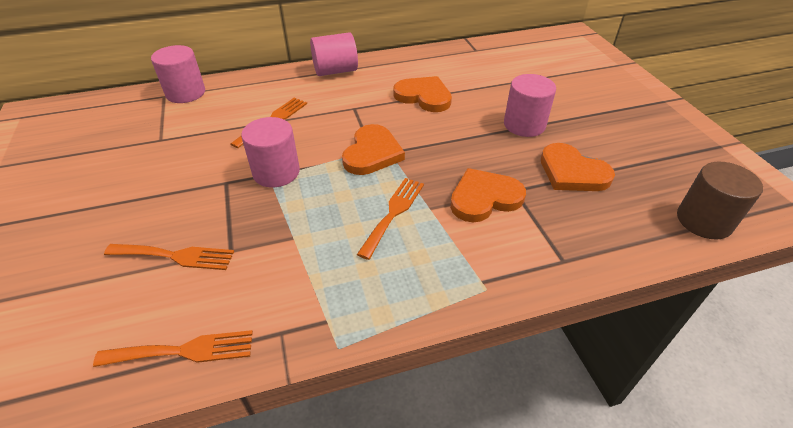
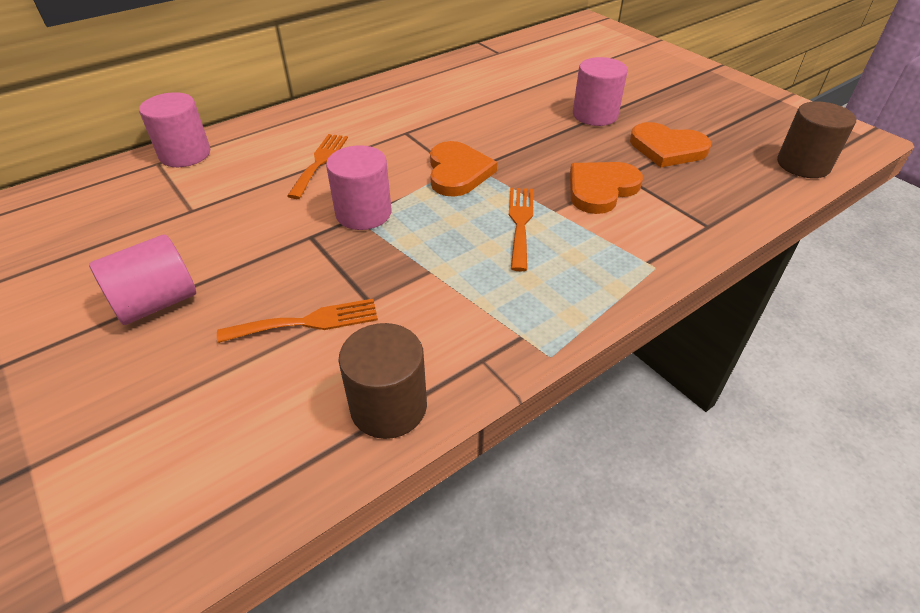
camera: 20 degrees left, 0 degrees up
orange fork [93,330,253,367] -> brown cylinder [338,323,427,439]
pink cylinder [310,32,358,76] -> pink cylinder moved to [89,234,196,325]
orange heart [393,76,452,112] -> none

